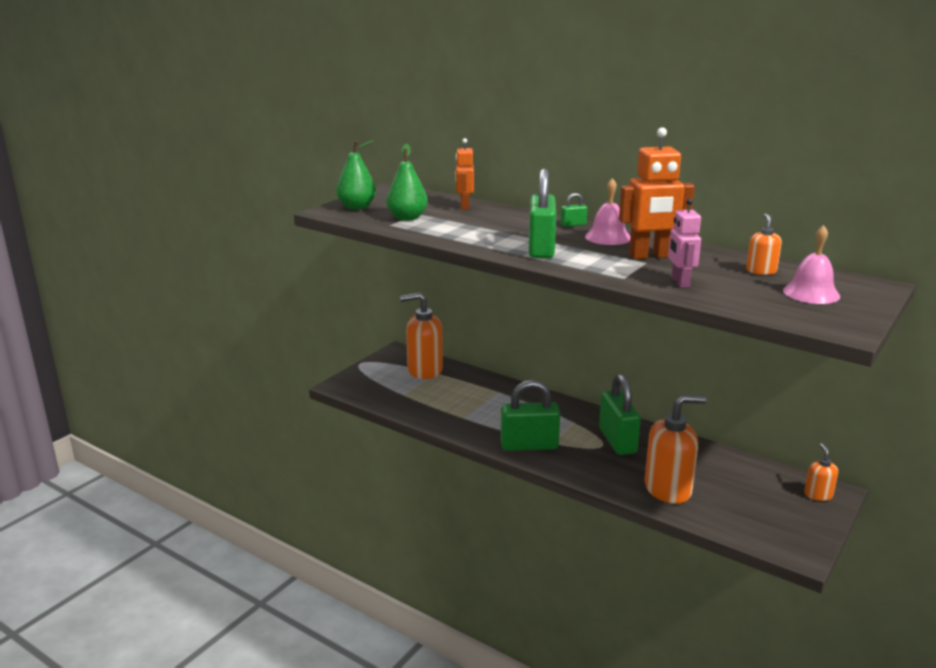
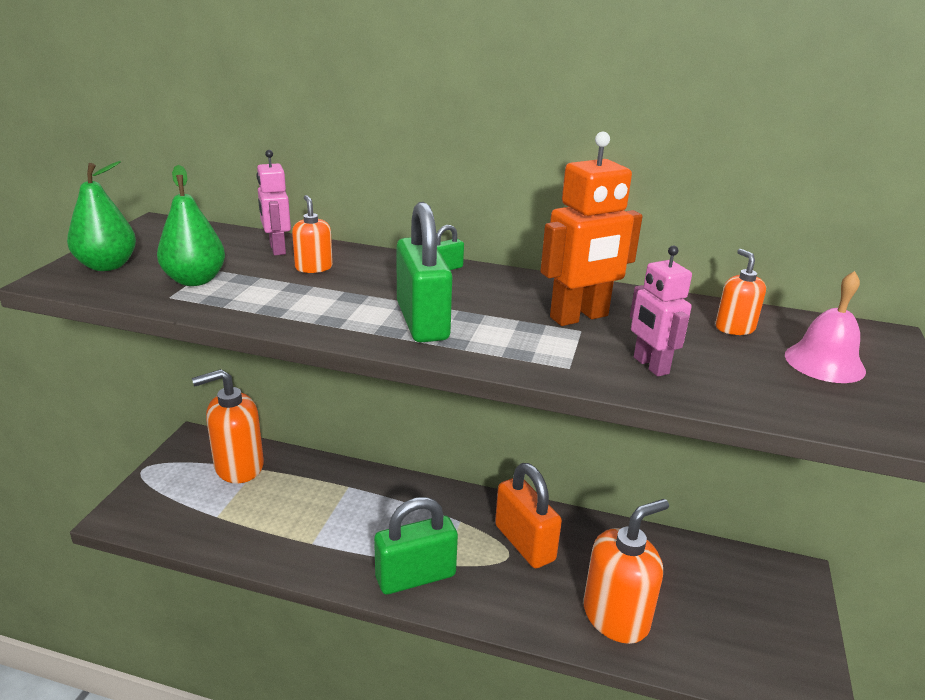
camera: 20 degrees left, 5 degrees up
orange robot [455,138,474,210] -> pink robot [256,150,291,255]
pink bell [585,178,630,245] -> none
green padlock [599,374,641,455] -> orange padlock [495,463,562,568]
orange soap dispenser [804,443,838,501] -> orange soap dispenser moved to [292,195,333,273]

